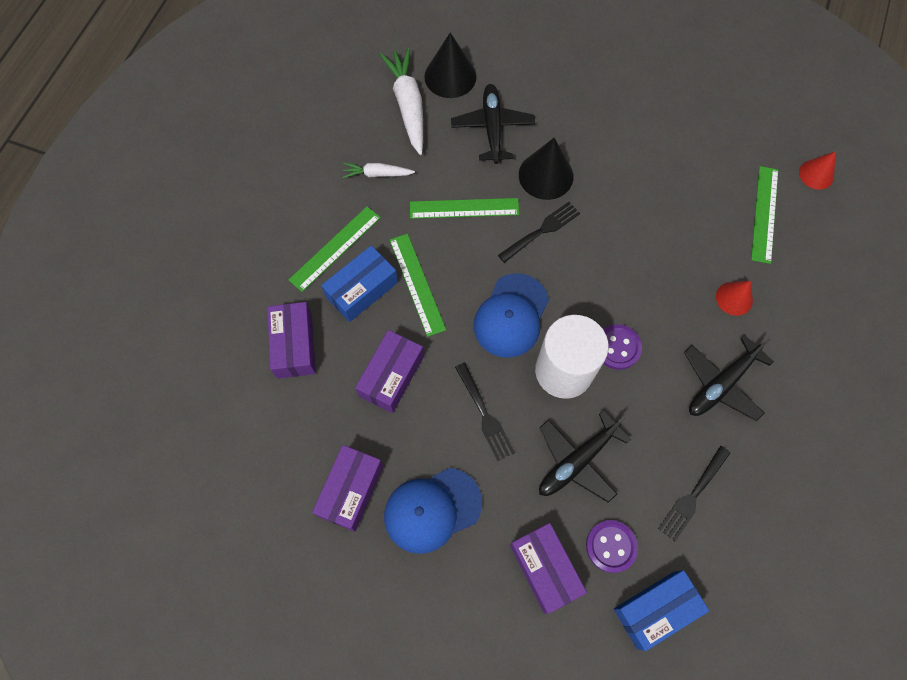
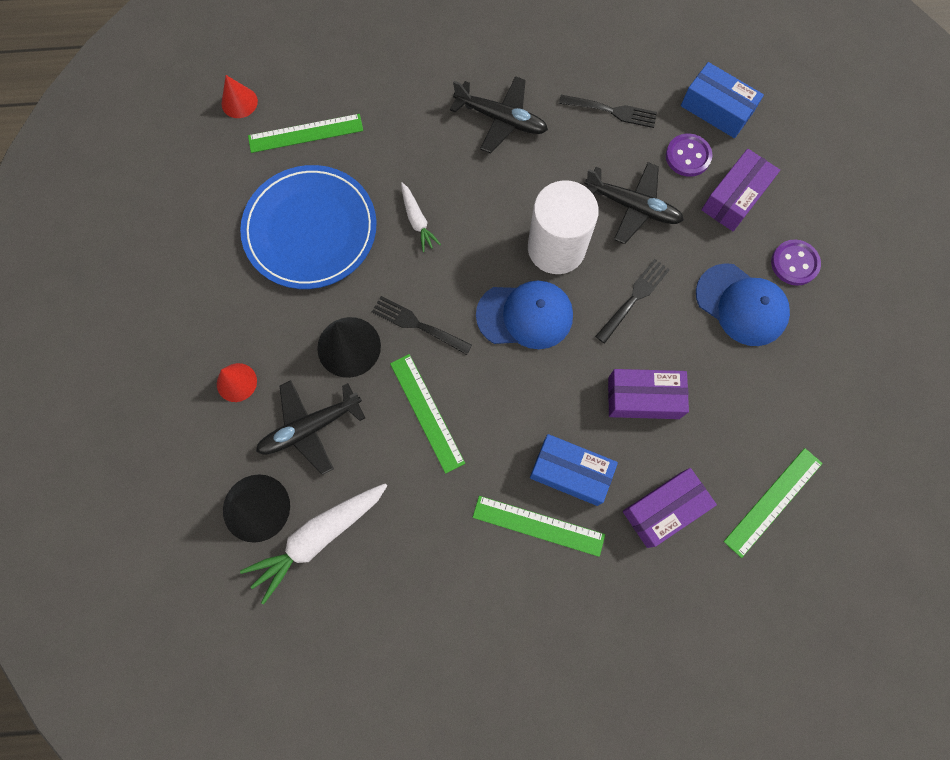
camera: 115 degrees left, 5 degrees up
purple box [312,445,383,532] -> none
white carrot [343,163,415,178] -> white carrot moved to [401,182,441,252]
green ruler [390,234,446,337] -> green ruler moved to [723,448,823,558]
purple button [603,324,642,370] -> purple button moved to [771,240,821,286]
red cone [716,281,753,316] -> red cone moved to [217,363,257,402]
none -> blue plate [240,165,377,289]

